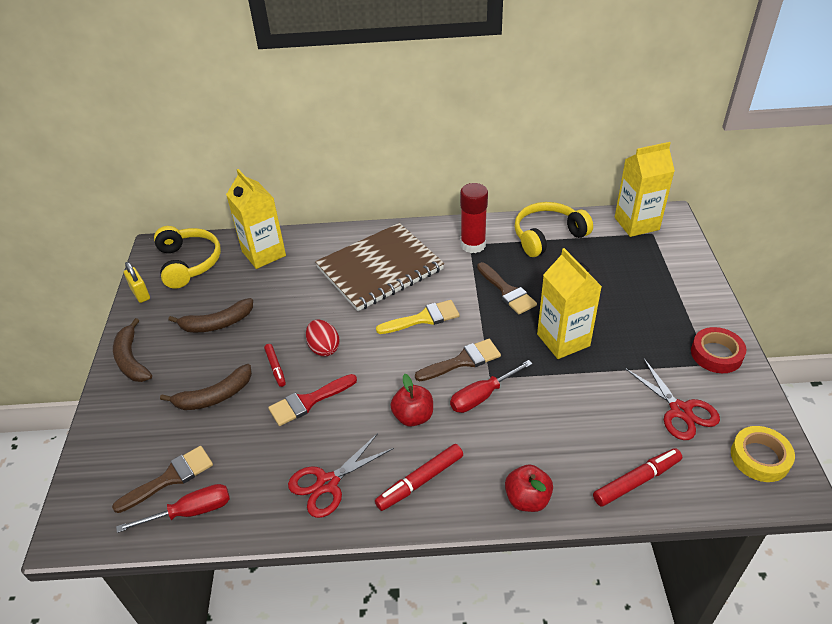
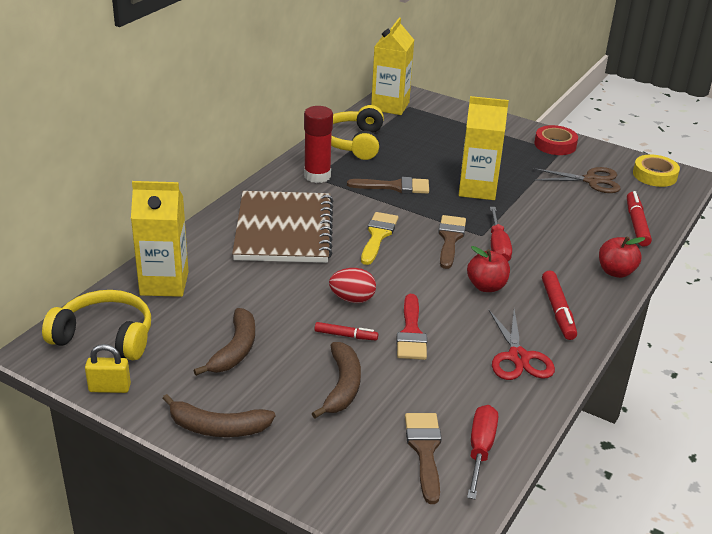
camera: 60 degrees left, 10 degrees down
red scissors [625,359,720,440] -> brown scissors [532,167,620,193]

